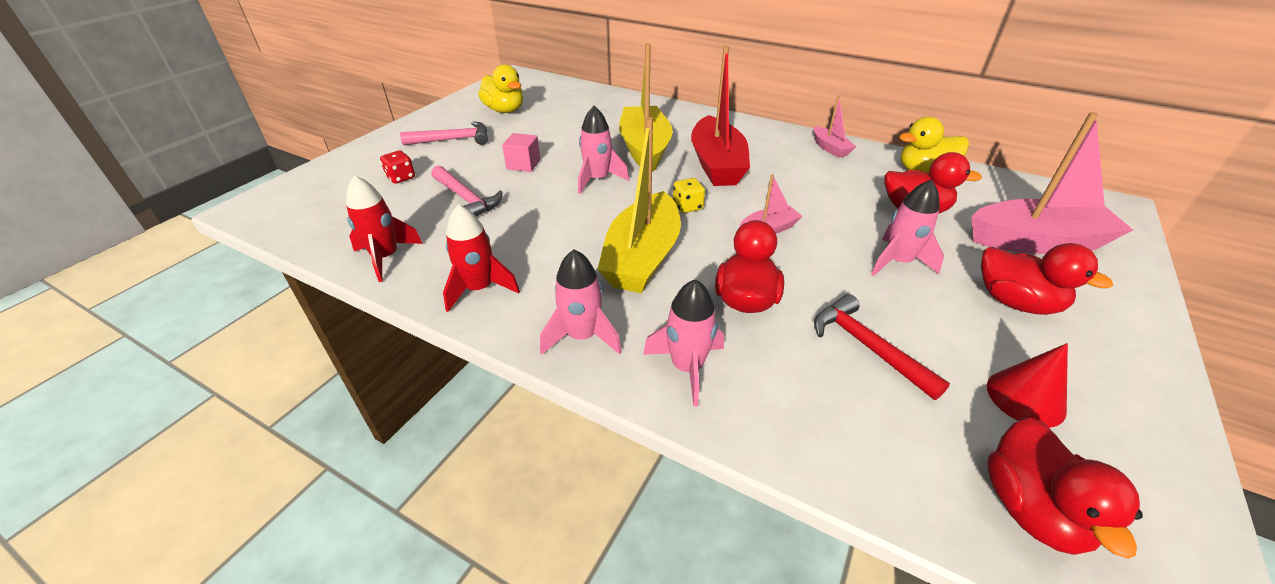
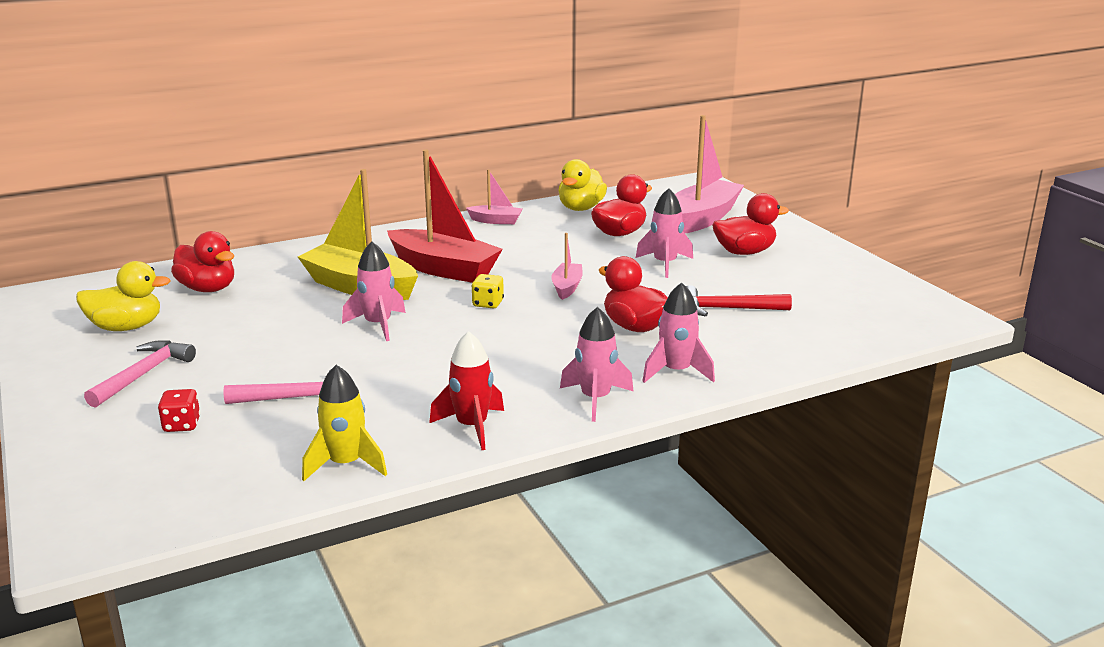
camera: 55 degrees left, 15 degrees down
red rocket [346,175,423,282] -> yellow rocket [302,365,387,481]
pink cube [502,133,540,172] -> none
yellow boat [597,117,681,293] -> none
red cone [987,343,1068,428] -> none
red duck [987,418,1143,559] -> red duck moved to [171,231,234,292]

